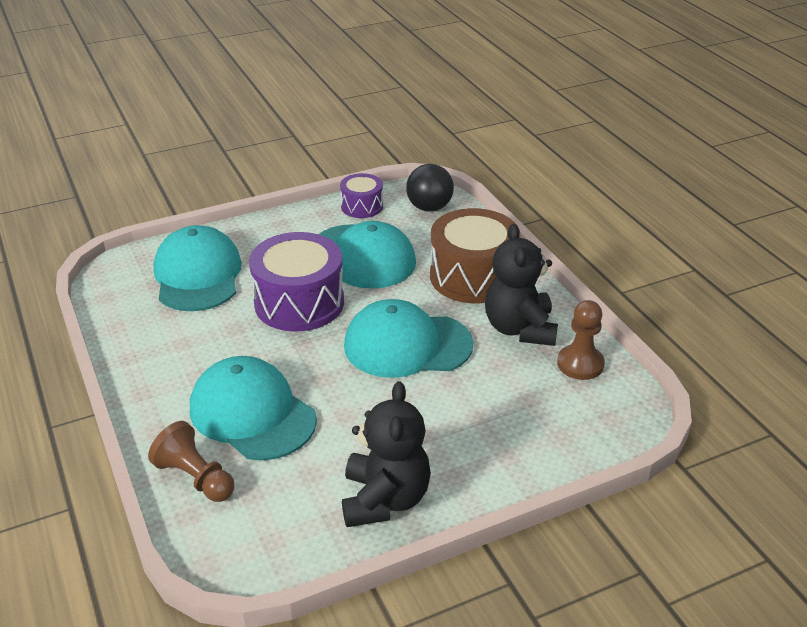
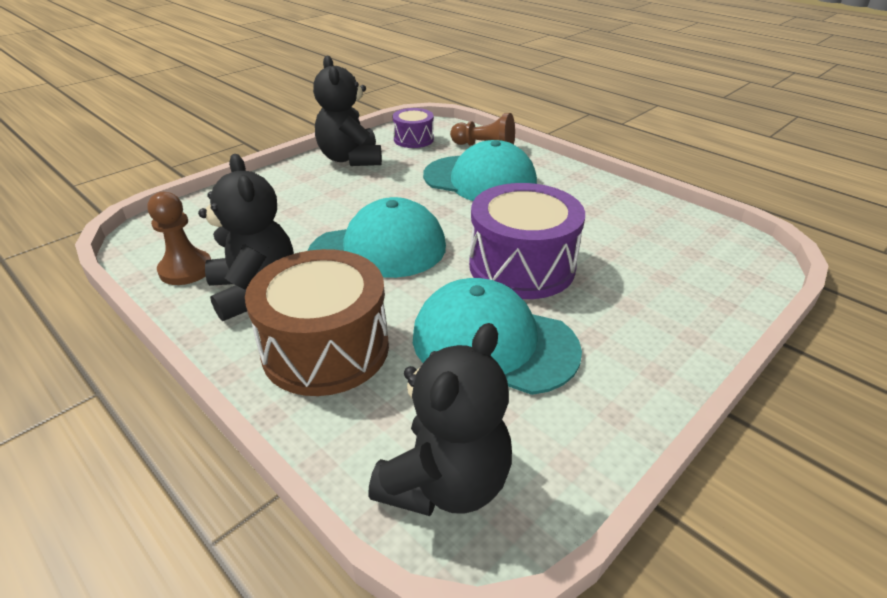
camera: 160 degrees right, 0 degrees up
turquoise cap [154,225,242,311] -> none
purple drum [340,173,383,218] -> purple drum moved to [393,108,434,148]
black ball [406,164,454,212] -> black teddy bear [368,323,512,516]

